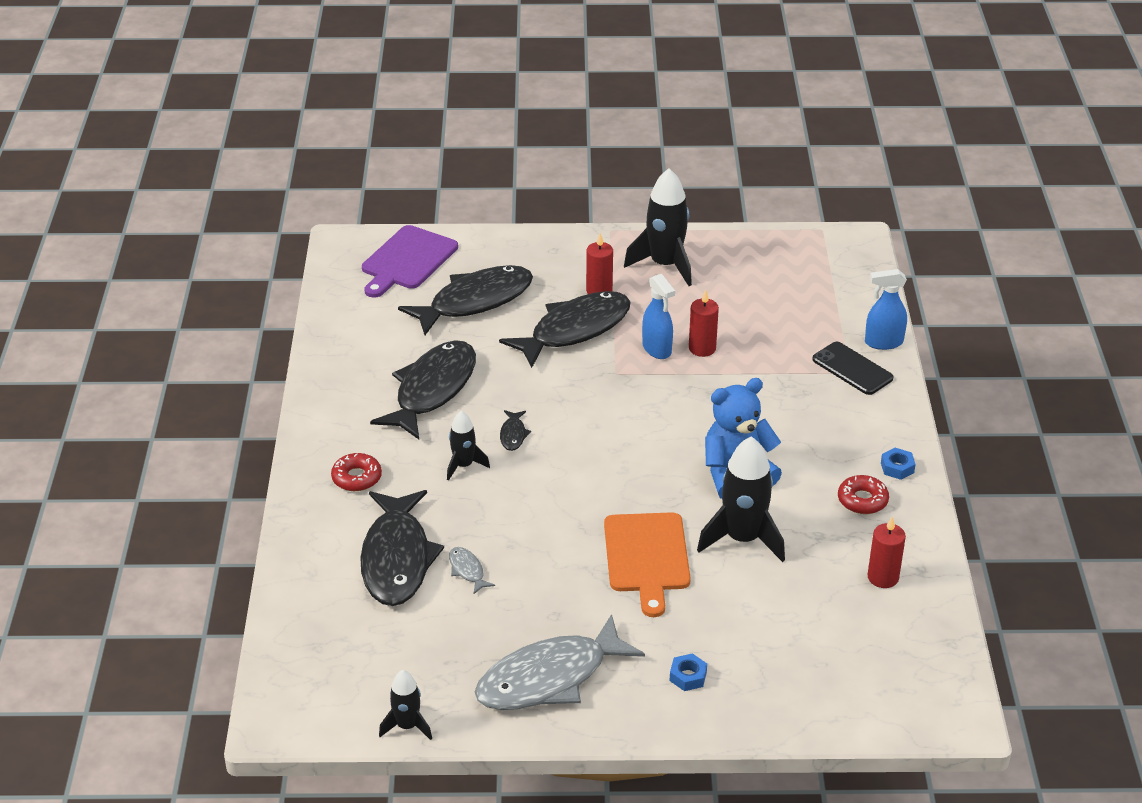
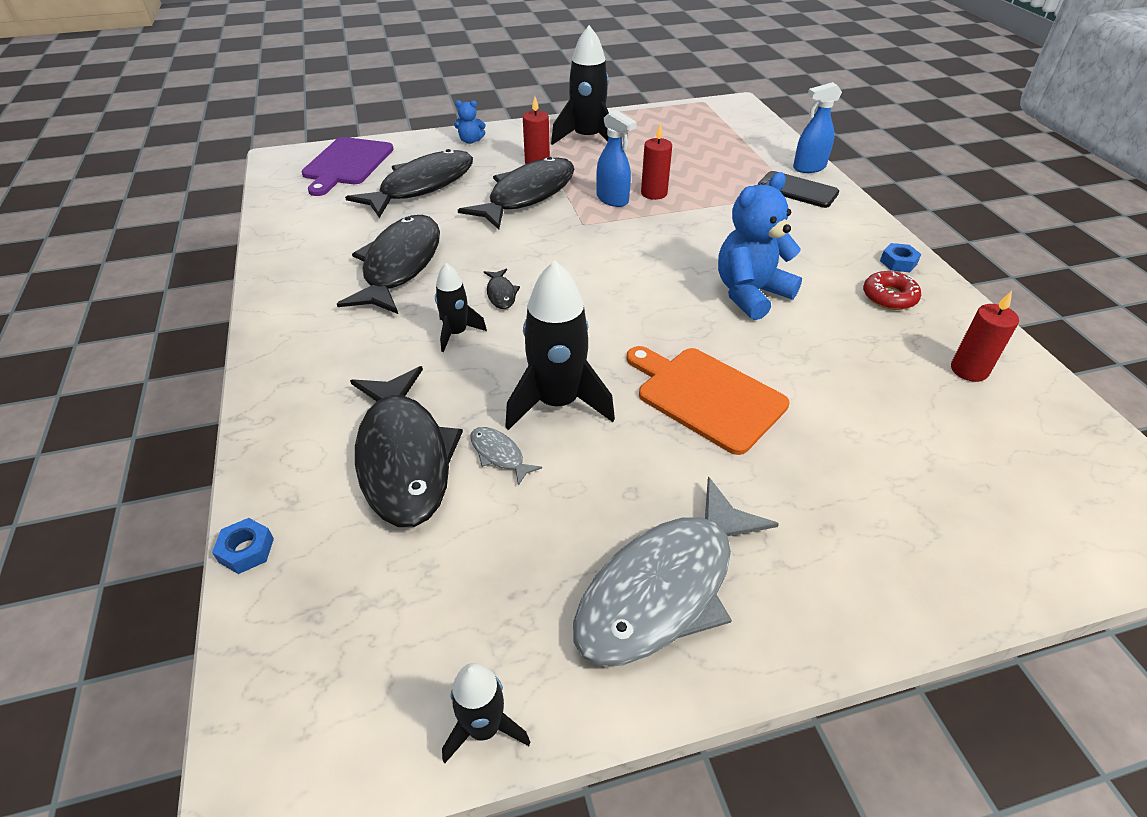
camera: 15 degrees left, 5 degrees up
red donut [331,453,382,491] -> none
orange cutting board [604,512,691,617] -> orange cutting board turned 150 degrees clockwise [626,346,790,455]
blue nut [670,653,707,691] -> blue nut moved to [212,518,274,574]
black rocket [697,436,785,562] -> black rocket moved to [505,260,615,430]
none -> blue teddy bear [454,100,486,144]

